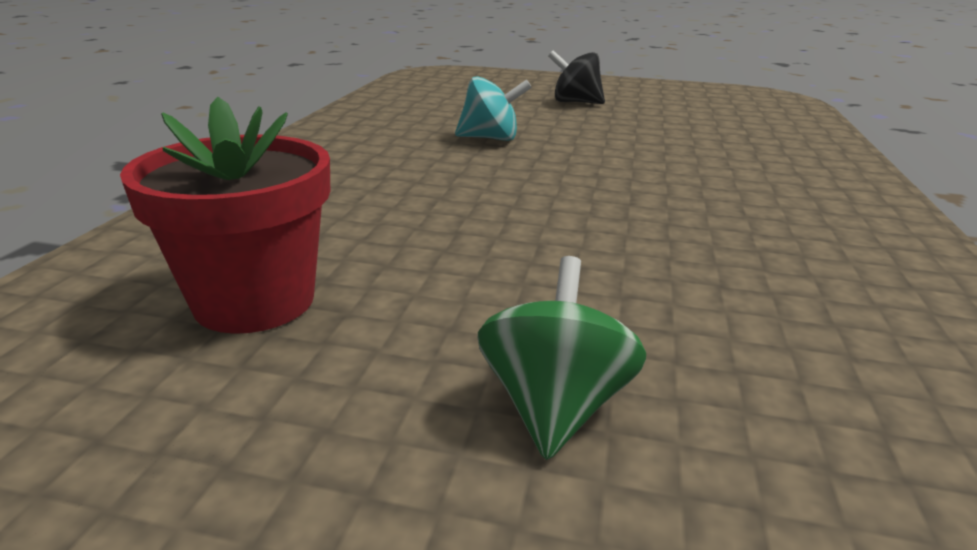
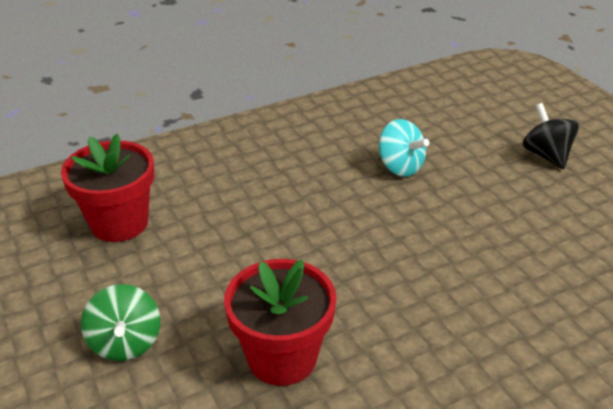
camera: 50 degrees right, 10 degrees up
green spinning top [478,256,646,460] -> green spinning top turned 105 degrees clockwise [81,284,160,361]
none -> red flower pot [224,259,337,386]

